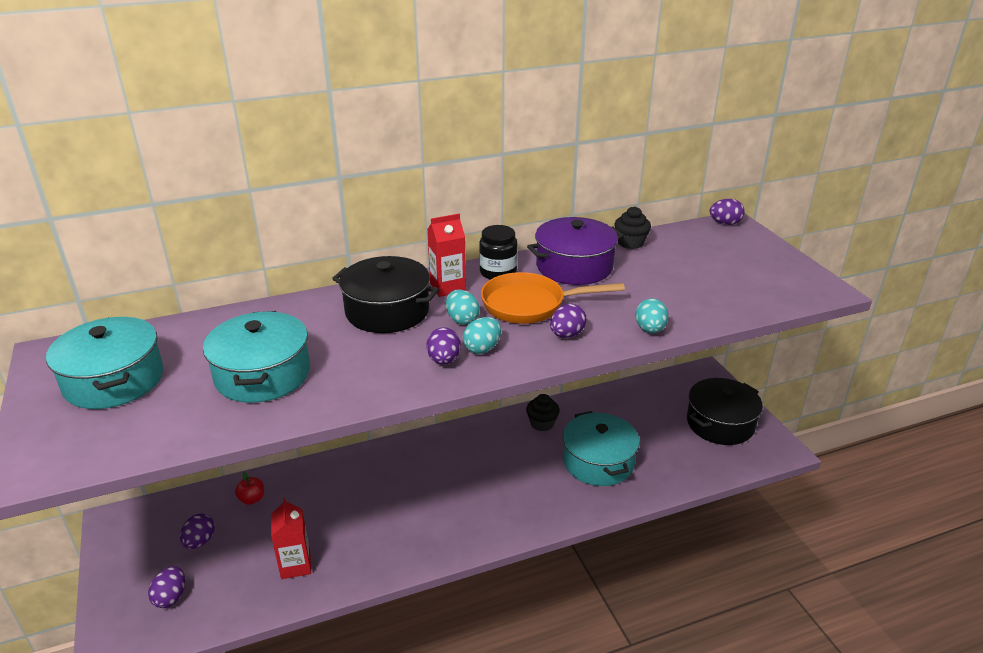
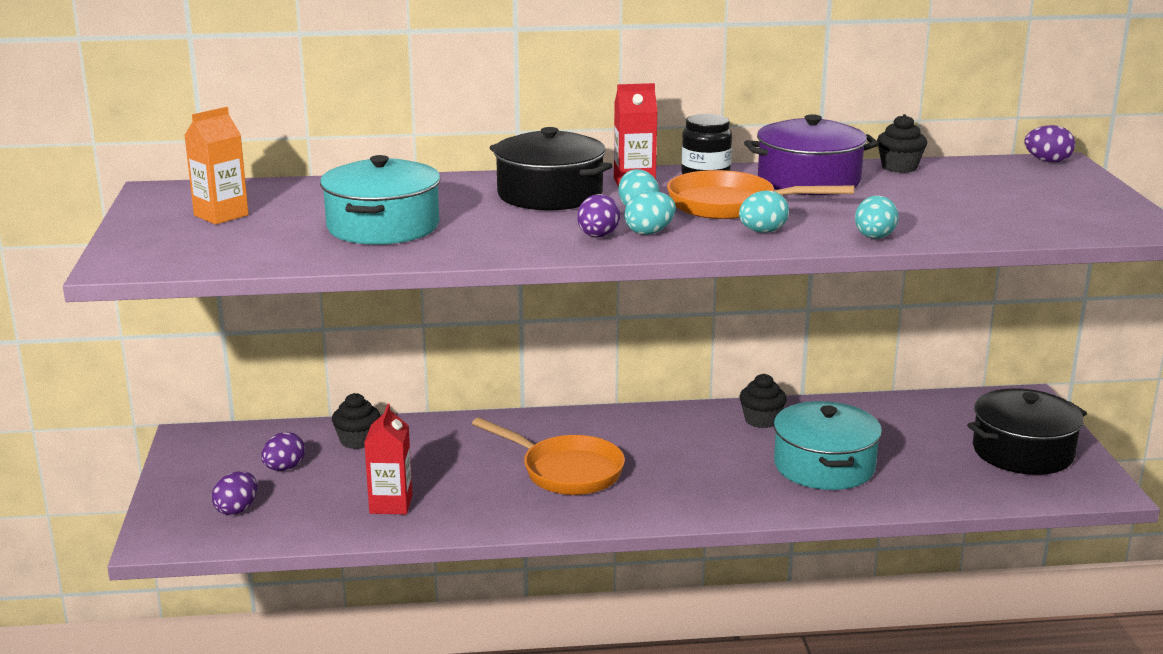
camera: 15 degrees right, 10 degrees down
turquoise pot [46,317,163,409] -> orange carton [184,107,249,225]
red apple [235,472,264,505] -> black cupcake [332,393,380,449]
purple egg [550,304,587,338] -> turquoise egg [739,190,789,233]
none -> orange pan [472,417,625,495]

